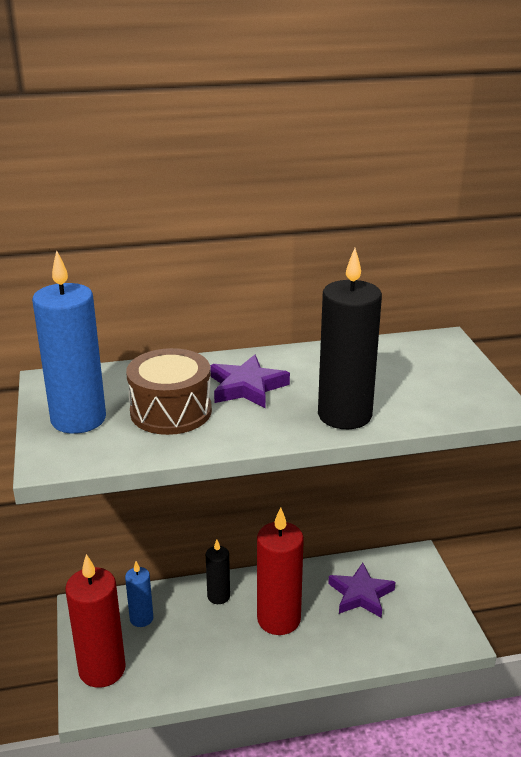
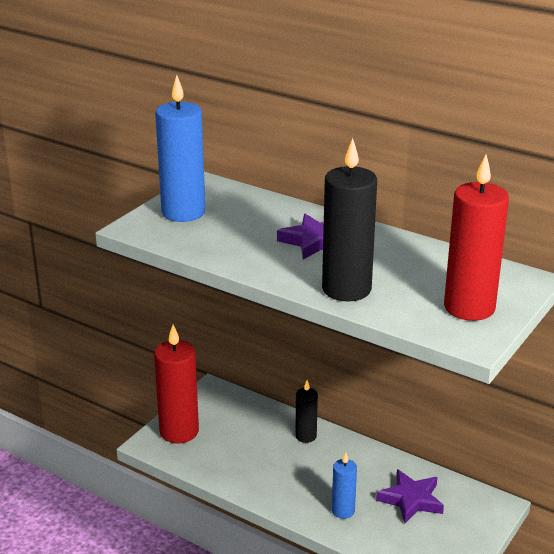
camera: 45 degrees right, 0 degrees up
blue candle [125,561,153,627] -> blue candle moved to [332,452,357,519]
brown drum [126,348,212,435] -> none
red candle [257,507,304,635] -> red candle moved to [444,154,509,321]

